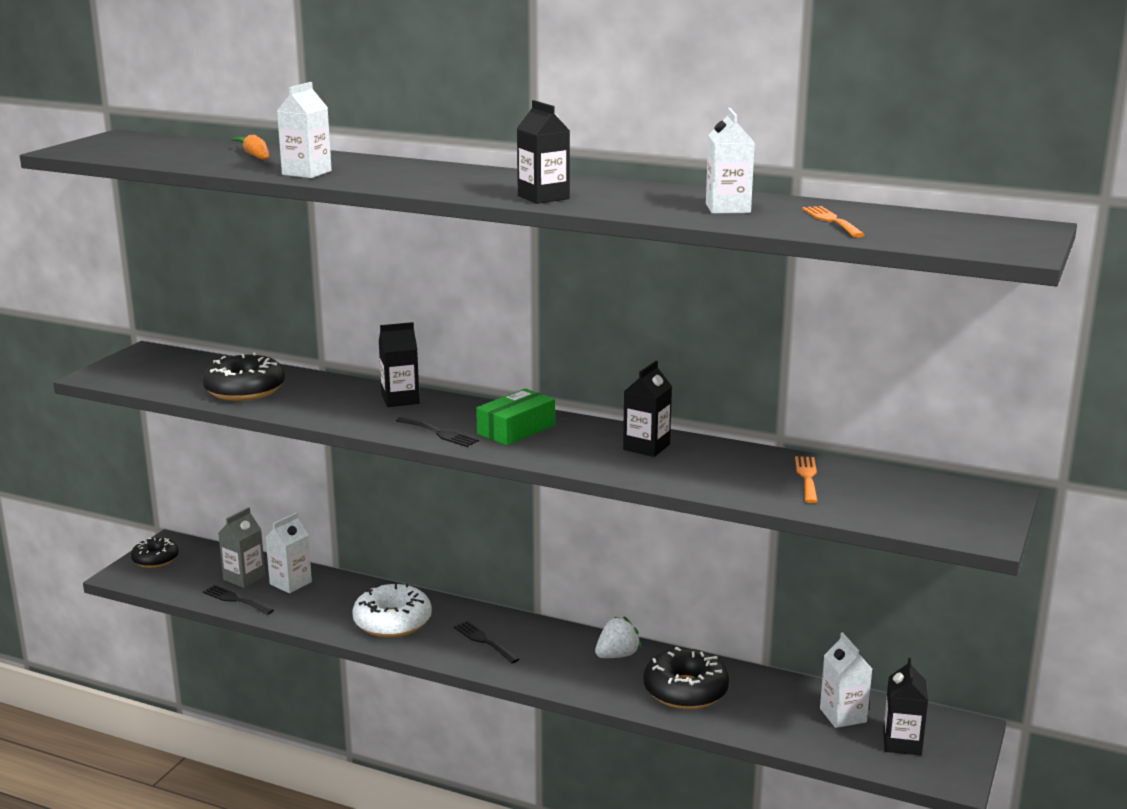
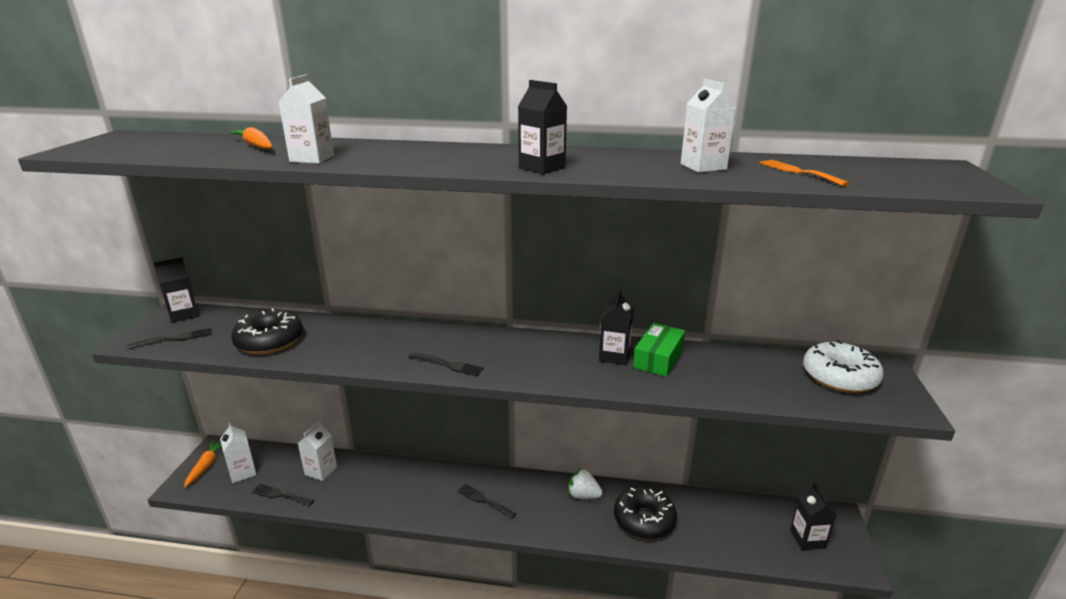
camera: 15 degrees left, 5 degrees up
black donut [131,538,179,568] -> orange carrot [184,440,222,487]
grey carton [218,507,265,588] -> none
white donut [352,583,432,637] -> white donut moved to [803,340,884,393]
black carton [379,322,420,407] -> black carton moved to [154,257,199,323]
green box [476,389,555,445] -> green box moved to [633,323,685,377]
white strawberry [595,617,642,658] -> white strawberry turned 105 degrees counterclockwise [568,468,603,499]
orange fork [795,456,818,503] -> none
white carton [820,632,872,728] -> white carton moved to [220,422,257,483]
none -> black fork [127,328,212,349]

